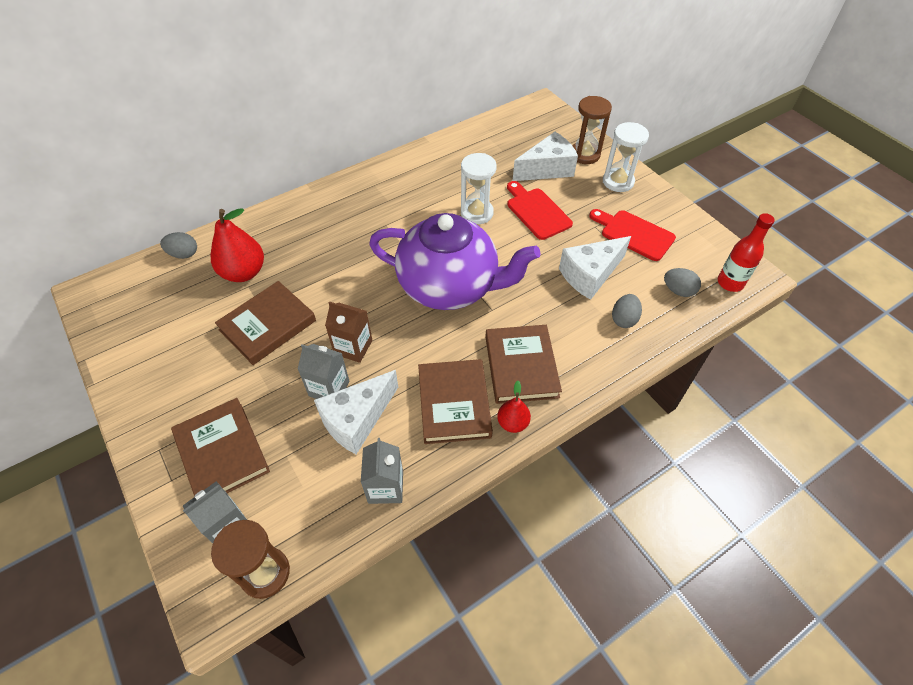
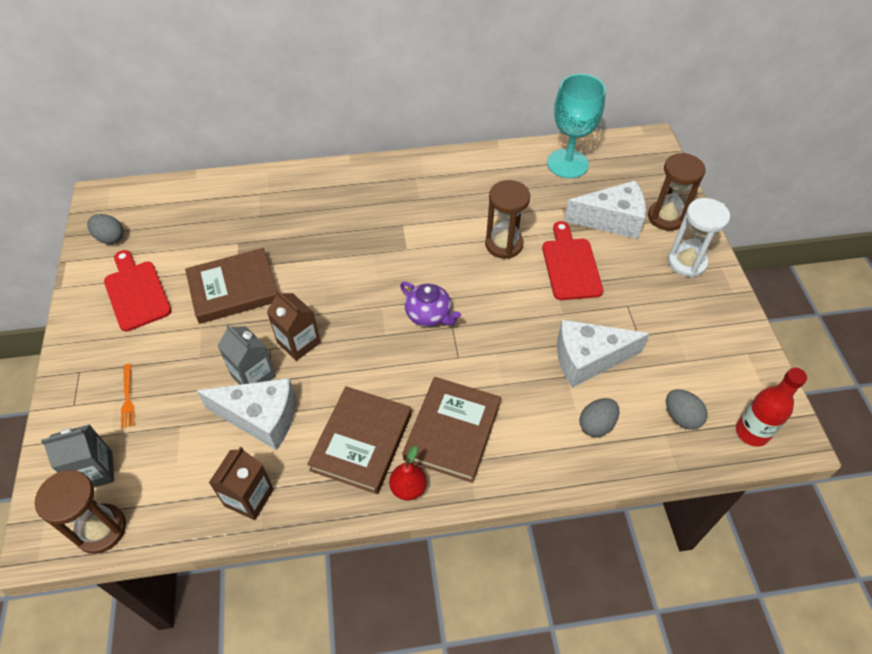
camera: 25 degrees right, 0 degrees up
grey egg [160,232,197,259] -> grey egg moved to [87,214,124,244]
brown book [171,398,270,496] -> orange fork [121,364,134,428]
red pear [211,208,264,282] -> none
white cheese [314,370,398,454] -> white cheese turned 150 degrees counterclockwise [197,378,295,450]
grey carton [361,438,403,504] -> brown carton [209,447,274,520]
purple teapot [369,213,541,310] -> purple teapot [400,282,461,327], size x0.41
white hourglass [461,153,497,224] -> brown hourglass [485,180,530,259]
red cutting board [589,209,676,261] -> red cutting board moved to [104,250,171,332]
none -> turquoise goblet [547,74,606,178]

